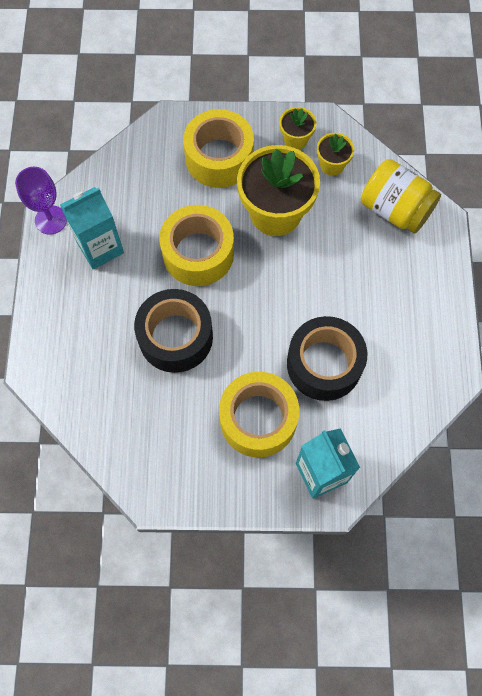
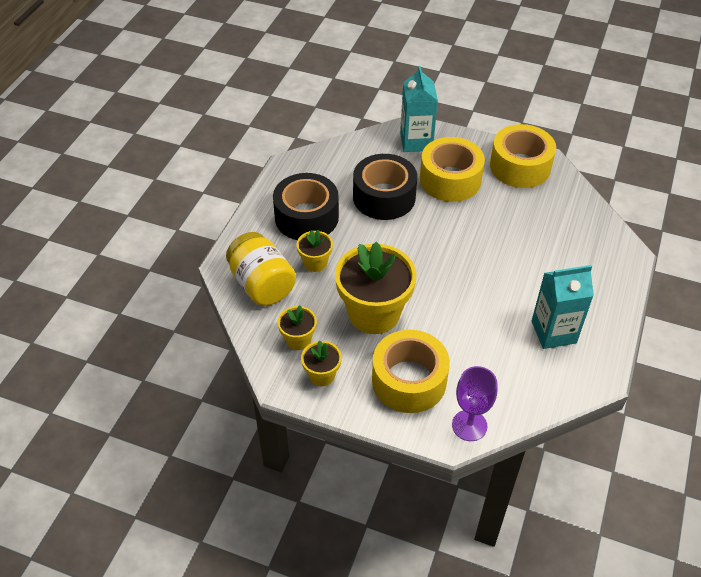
camera: 160 degrees left, 20 degrees down
purple goblet [15,167,67,235] -> purple goblet moved to [452,366,497,441]
black tape [134,289,213,373] -> black tape moved to [273,173,339,240]
yellow tape [159,205,234,286] -> yellow tape moved to [490,124,556,188]
none -> yellow flower pot [297,230,333,272]

